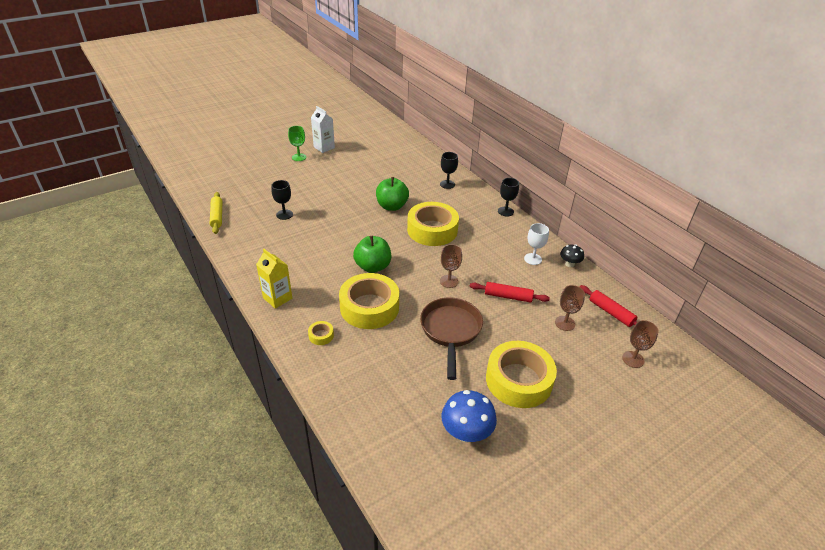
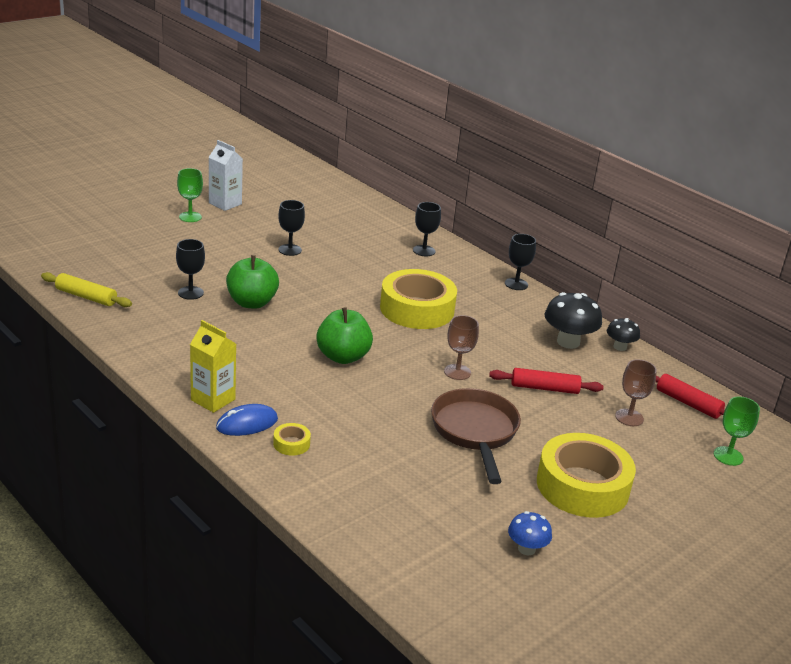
camera: 10 degrees left, 10 degrees down
yellow rolling pin [210,192,222,234] -> yellow rolling pin turned 45 degrees counterclockwise [41,272,132,307]
yellow tape [339,273,399,329] -> none
green apple [376,177,409,211] -> green apple moved to [226,255,279,309]
blue mushroom [441,390,497,443] -> blue mushroom [508,511,552,555], size x0.58
white goblet [524,223,549,265] -> black mushroom [544,292,602,349]
brown goblet [622,320,659,368] -> green goblet [714,397,760,466]
none -> blue mouse [216,404,278,436]
none -> black goblet [278,200,305,256]

